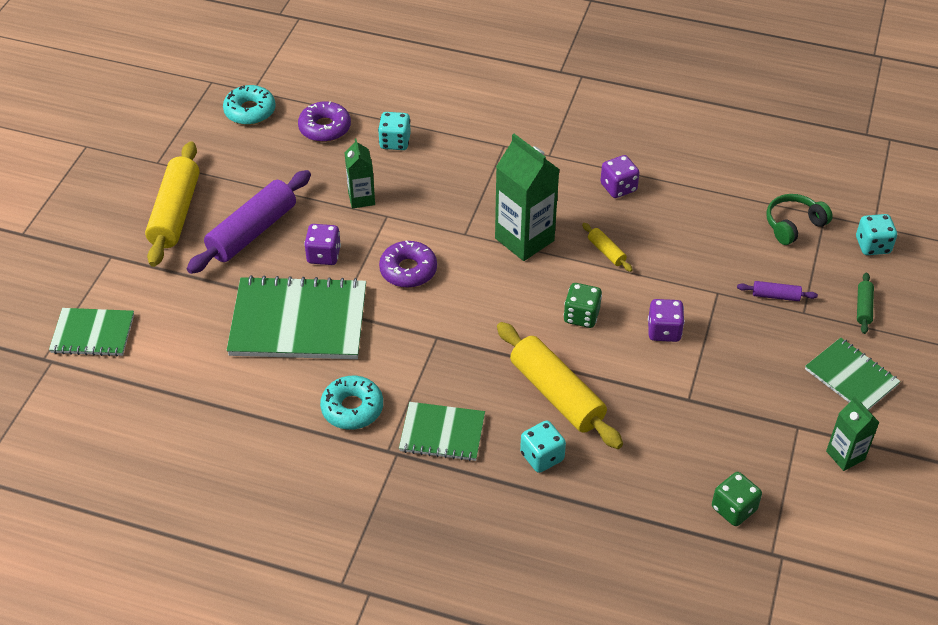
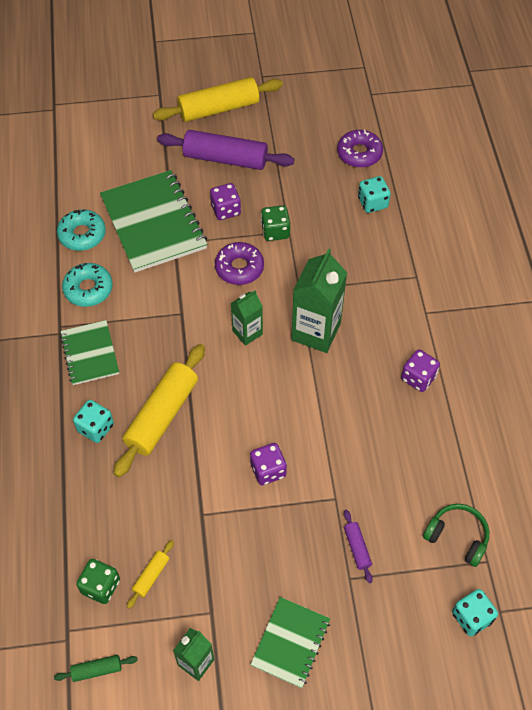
camera: 65 degrees right, 10 degrees up
green notebook [49,308,134,357] -> none
turquoise donut [223,85,276,125] -> turquoise donut moved to [57,209,106,251]
green carton [344,138,375,209] -> green carton moved to [231,290,263,346]
green dice [564,283,602,328] -> green dice moved to [261,205,290,241]
yellow rolling pin [582,223,633,272] -> yellow rolling pin moved to [127,540,174,609]
green rolling pin [857,273,874,334] -> green rolling pin moved to [54,655,137,682]

